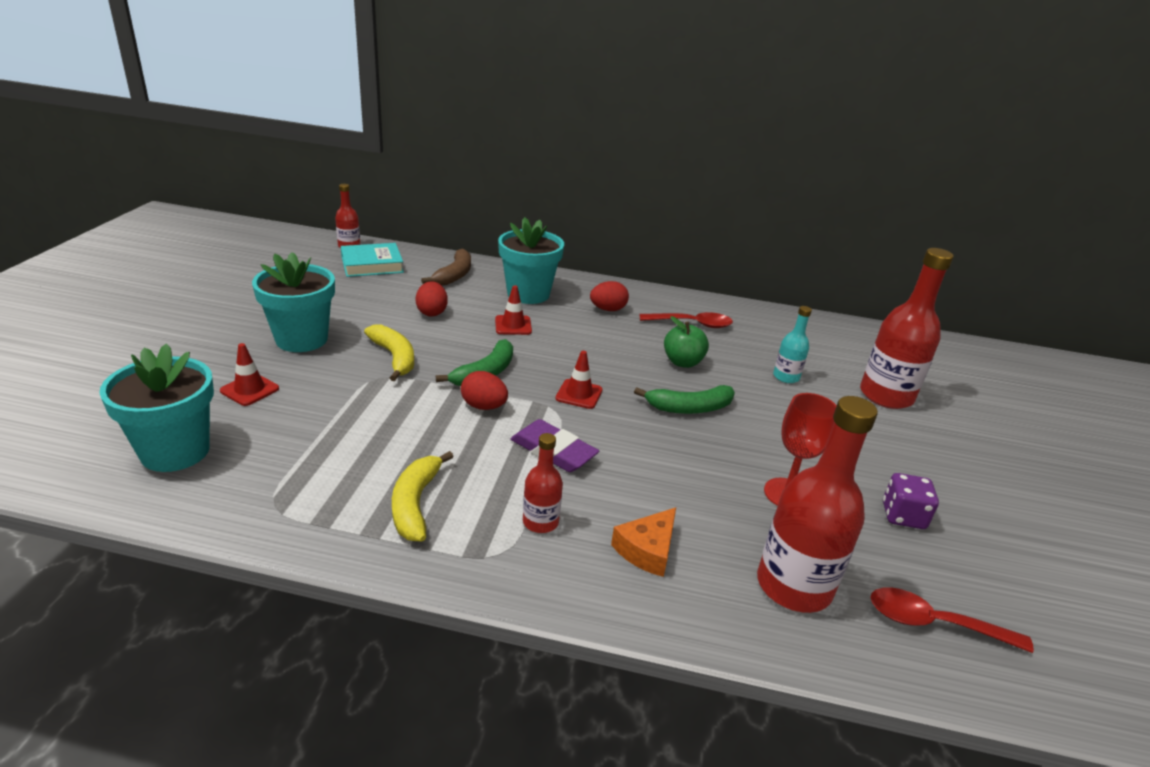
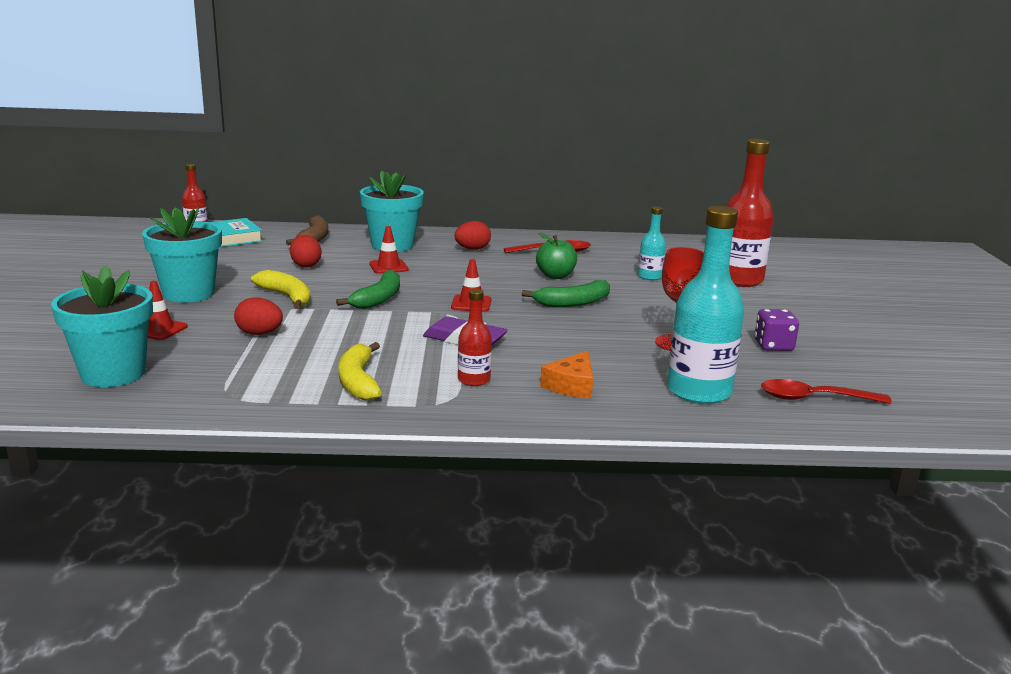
camera: 10 degrees left, 10 degrees down
red egg [461,371,508,410] -> red egg moved to [234,297,283,335]
red bottle [757,396,878,613] -> turquoise bottle [667,206,744,404]

